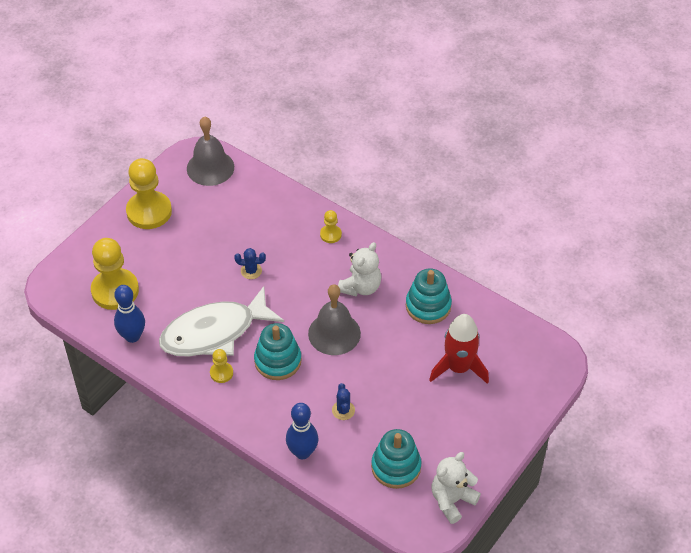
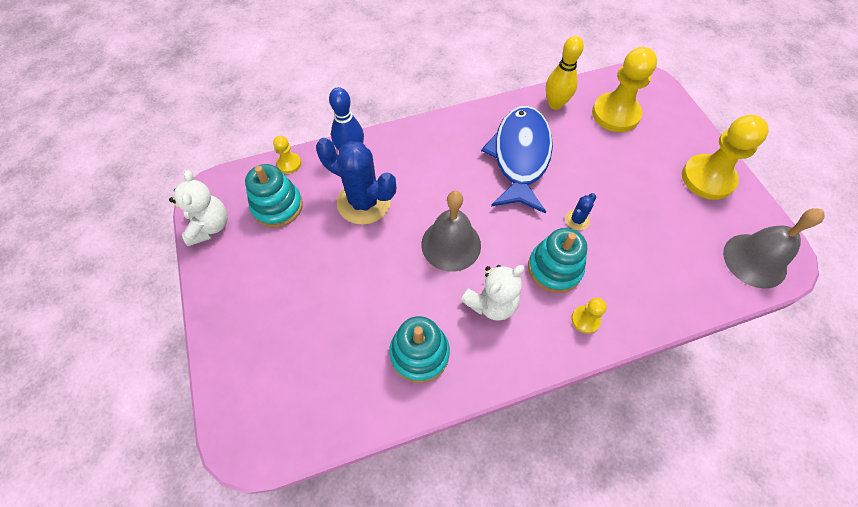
camera: 125 degrees right, 10 degrees up
blue bowling pin [114,285,145,343] -> yellow bowling pin [546,36,584,110]
white fish [159,286,284,357] -> blue fish [481,106,553,213]
yellow pawn [210,349,233,383] -> yellow pawn moved to [273,136,301,174]
turquoise stacking toy [254,323,301,380] -> turquoise stacking toy moved to [528,228,587,293]
blue cactus [332,383,355,420] -> blue cactus [316,138,396,225], size x2.23
white teddy bear [338,242,381,296] -> white teddy bear turned 105 degrees counterclockwise [461,265,524,321]
red rocket [429,314,489,384] -> none

